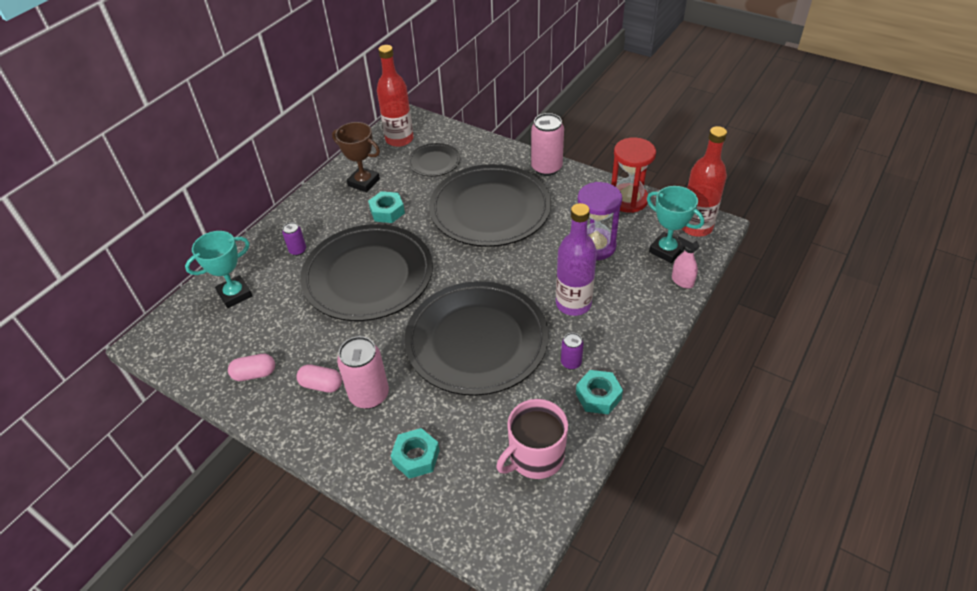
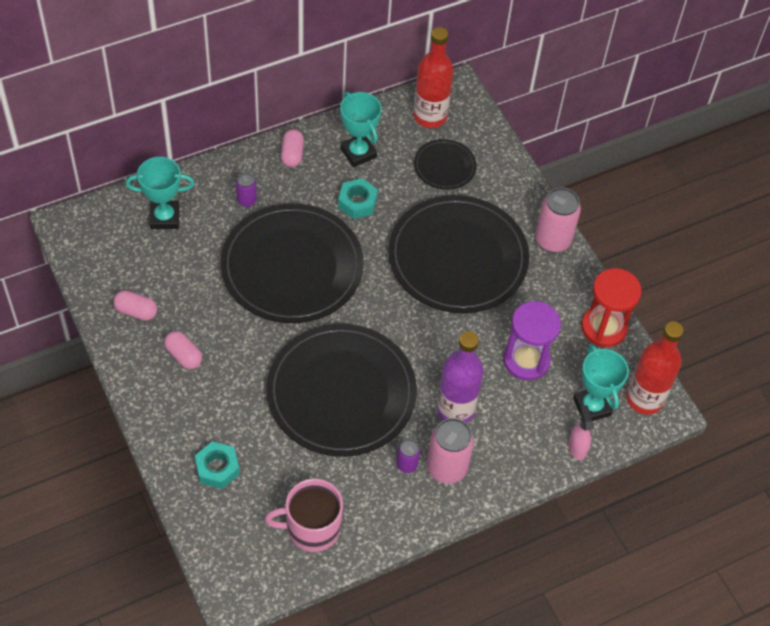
camera: 25 degrees right, 10 degrees up
brown trophy [332,122,380,192] -> turquoise trophy [340,92,382,167]
pink can [337,336,389,409] -> pink can moved to [427,418,474,484]
turquoise nut [576,370,623,415] -> none
none -> pink capsule [281,129,304,167]

